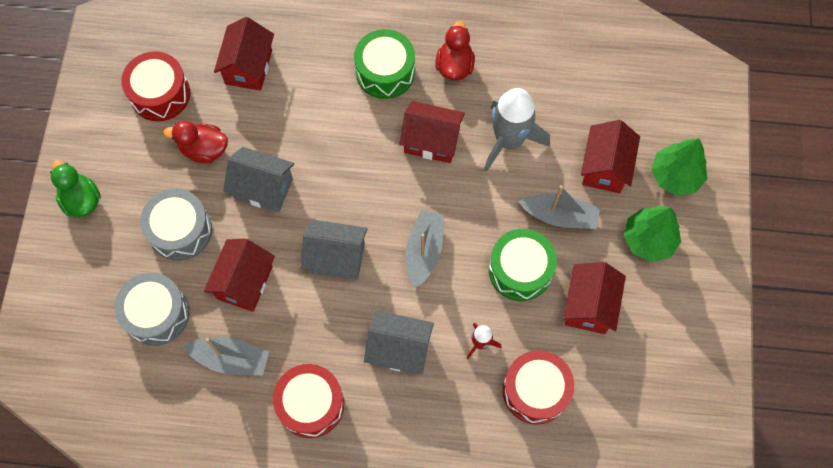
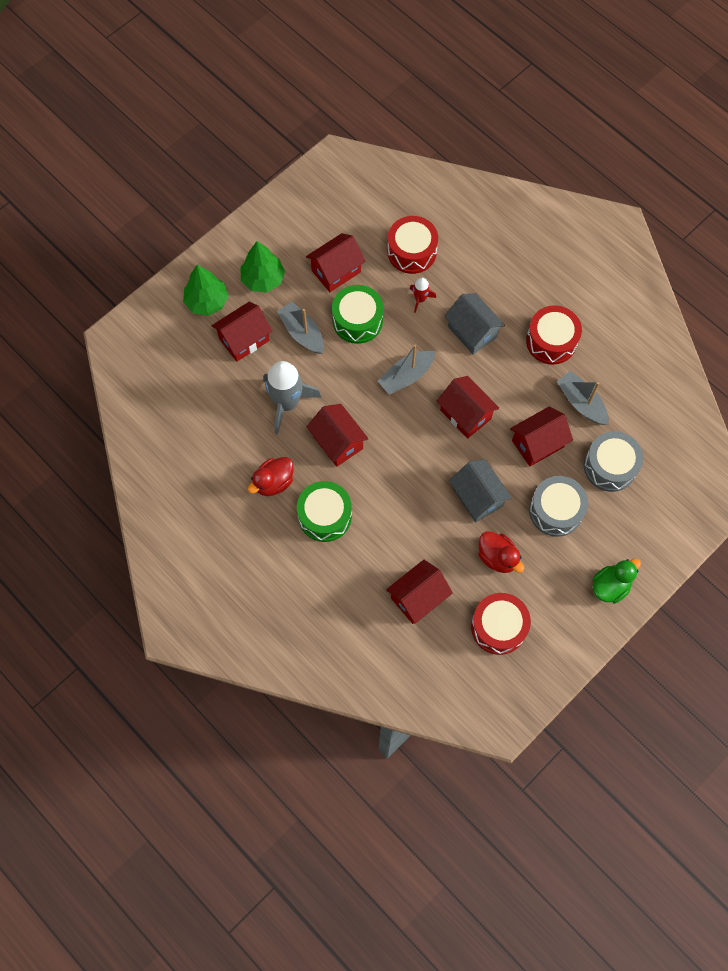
camera: 140 degrees left, 0 degrees up
green duck [50,160,101,218] -> green duck turned 135 degrees counterclockwise [592,559,641,604]
grey house [301,220,367,280] -> red house [437,376,499,438]

